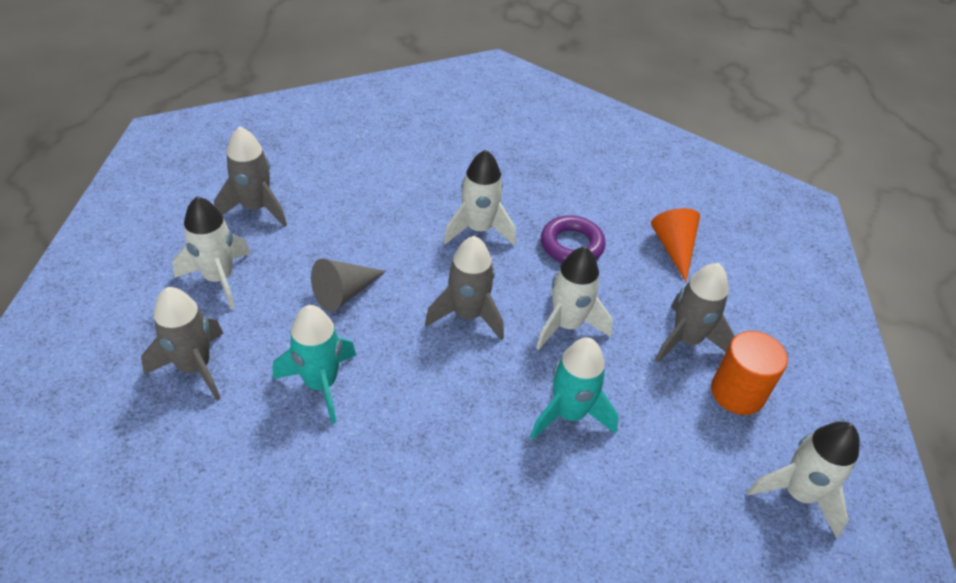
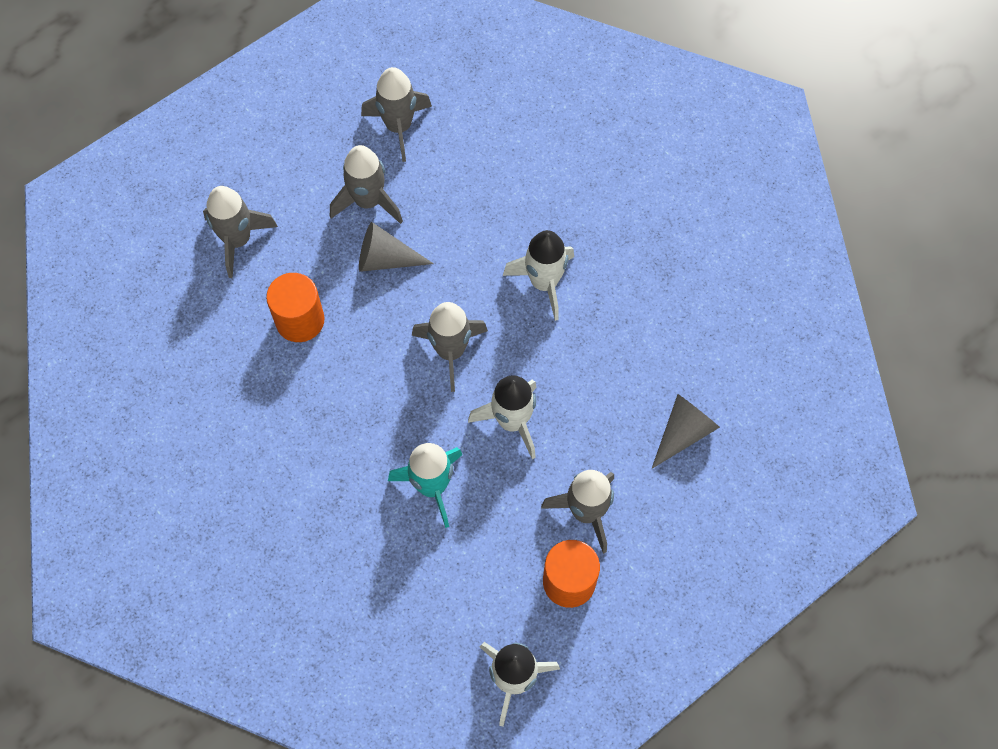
camera: 50 degrees right, 20 degrees up
white rocket [172,196,251,309] -> none
turquoise rocket [273,305,356,424] -> orange cylinder [266,273,325,342]
purple ring [541,215,606,263] -> none
orange cone [651,208,700,282] -> grey cone [651,394,720,469]
none -> grey rocket [330,145,403,224]

